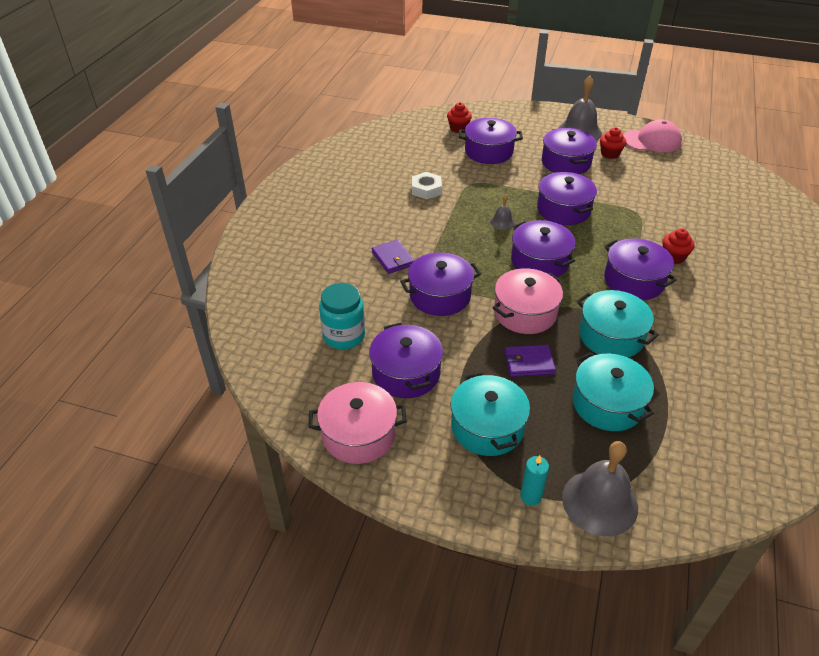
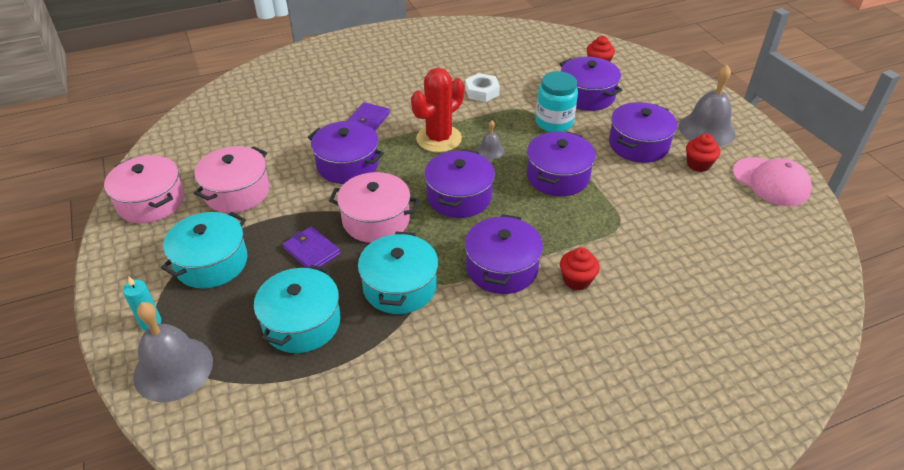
camera: 50 degrees right, 0 degrees up
turquoise jar [319,283,365,349] -> turquoise jar moved to [536,71,578,132]
purple pot [369,323,443,398] -> pink pot [194,146,269,213]
none -> red cactus [411,68,464,152]

